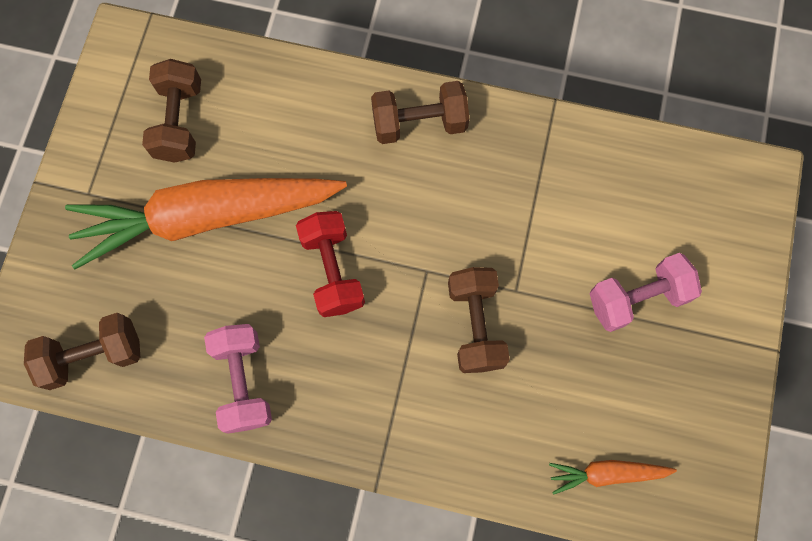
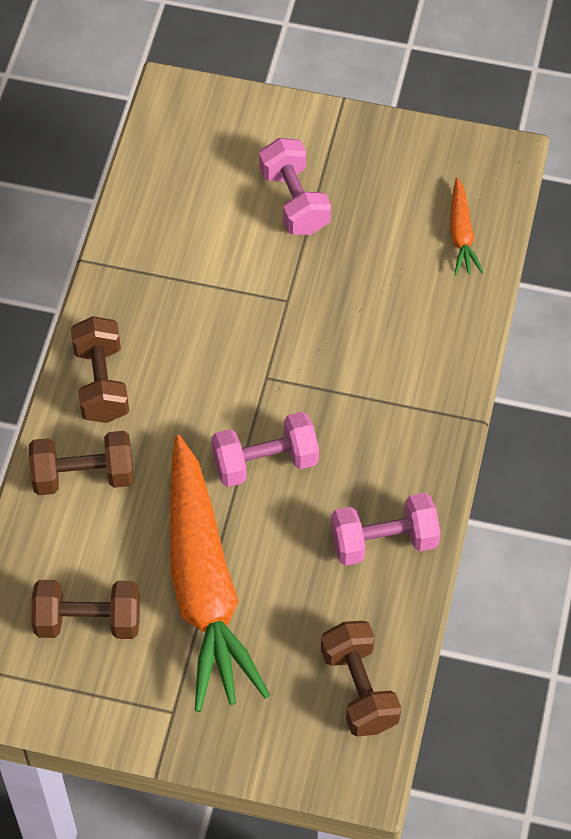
camera: 90 degrees left, 15 degrees down
red dumbbell [296,211,365,317] -> pink dumbbell [211,412,319,487]
brown dumbbell [448,267,510,373] -> brown dumbbell moved to [29,431,134,495]

